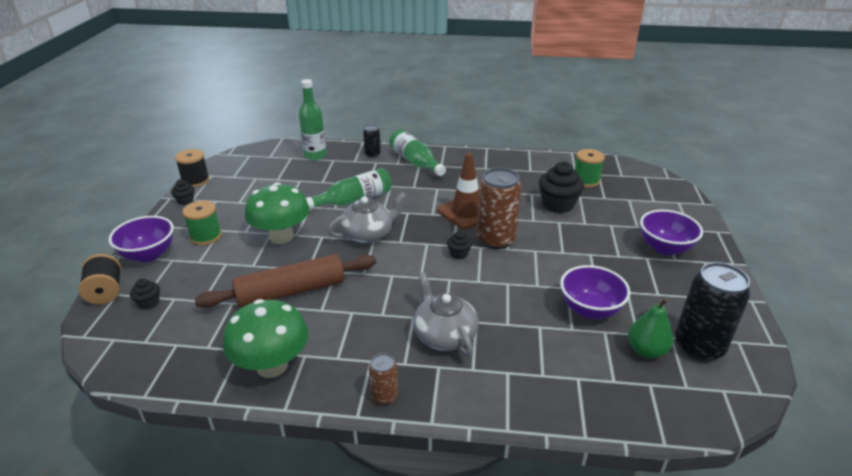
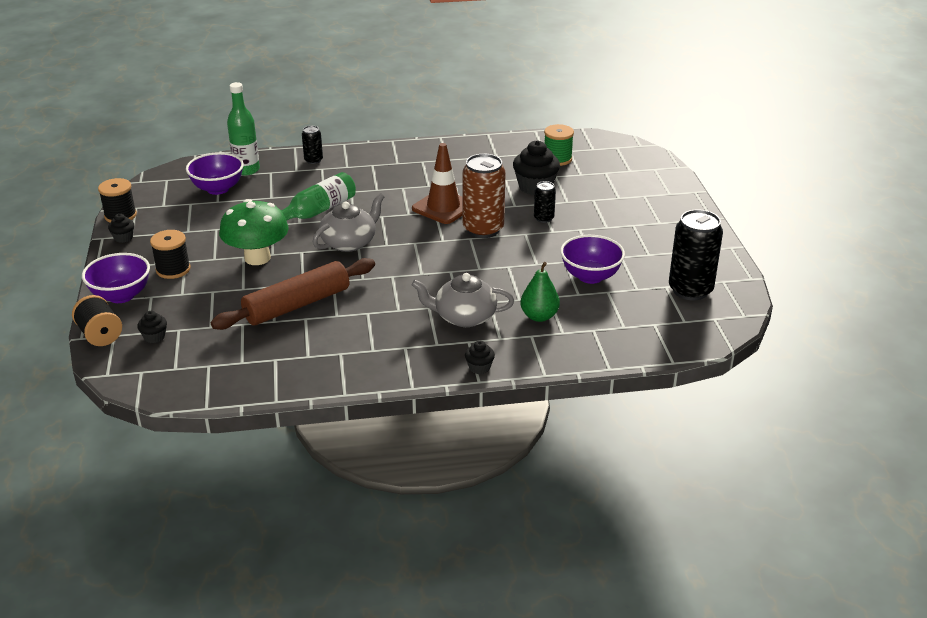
camera: 15 degrees left, 0 degrees up
green spool [182,201,222,245] -> black spool [150,230,191,279]
green mushroom [223,299,309,378] -> none
brown can [369,353,398,405] -> none
green bottle [389,129,446,176] -> none
grey teapot [413,272,479,357] -> grey teapot turned 45 degrees counterclockwise [412,273,514,327]
black cupcake [447,231,472,259] -> black cupcake moved to [465,341,495,374]
green pear [628,298,673,359] -> green pear moved to [520,262,560,322]
purple bowl [640,210,703,255] -> purple bowl moved to [186,152,244,195]
none -> black can [534,181,556,223]

